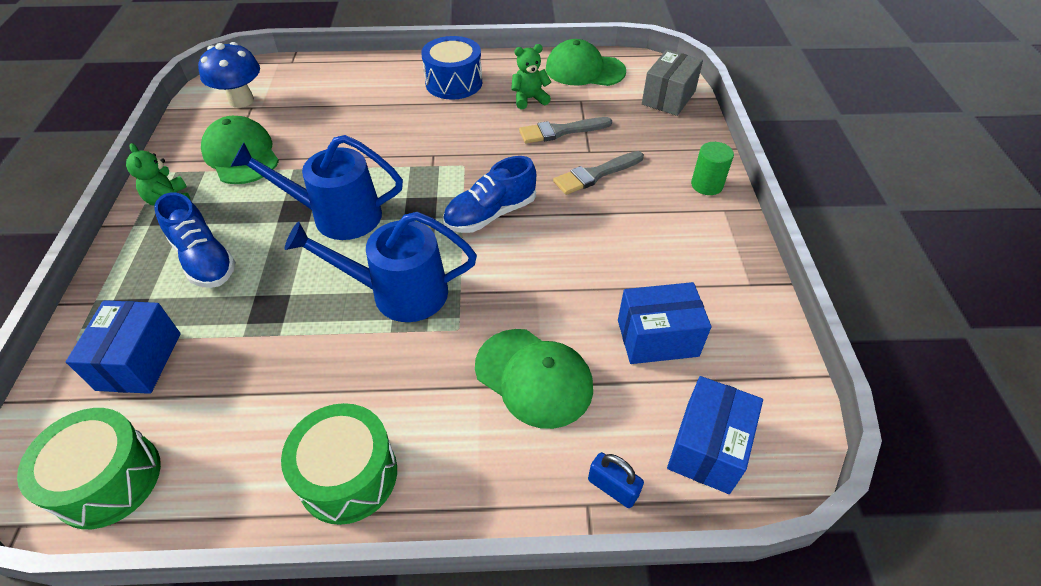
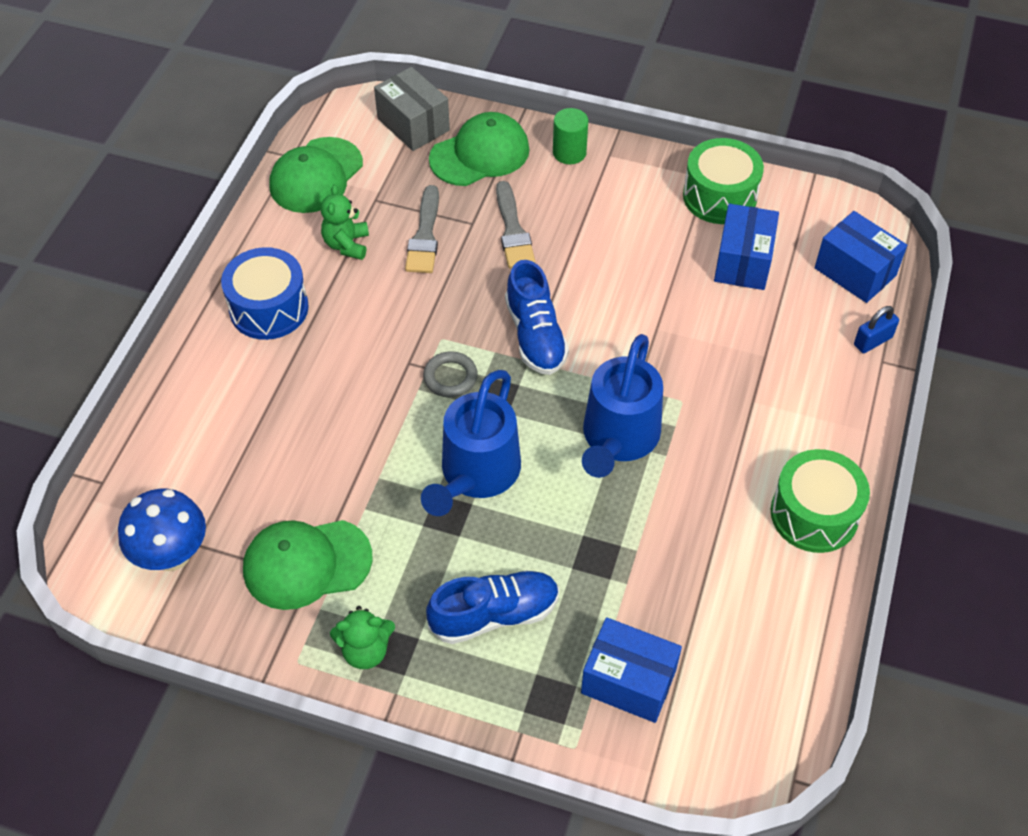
camera: 70 degrees left, 5 degrees up
green drum [17,408,161,529] -> green drum moved to [683,138,764,224]
green cap [475,329,593,429] -> green cap moved to [429,112,530,186]
none -> grey ring [423,351,478,397]

